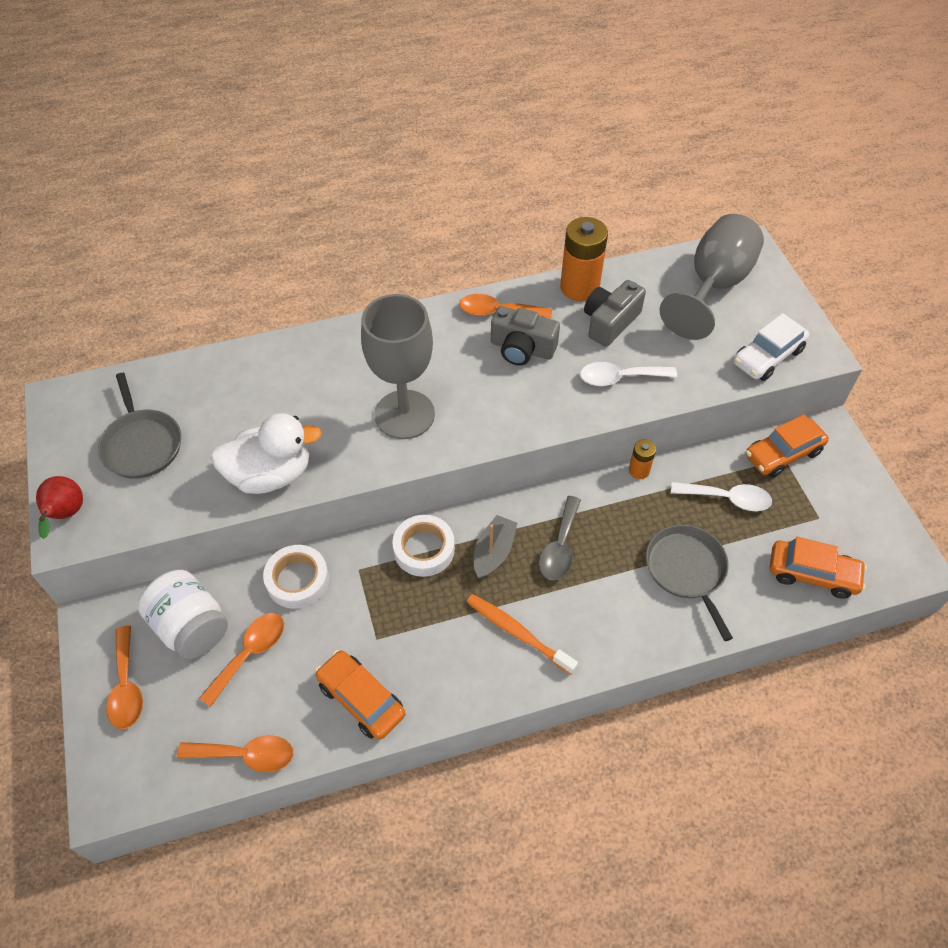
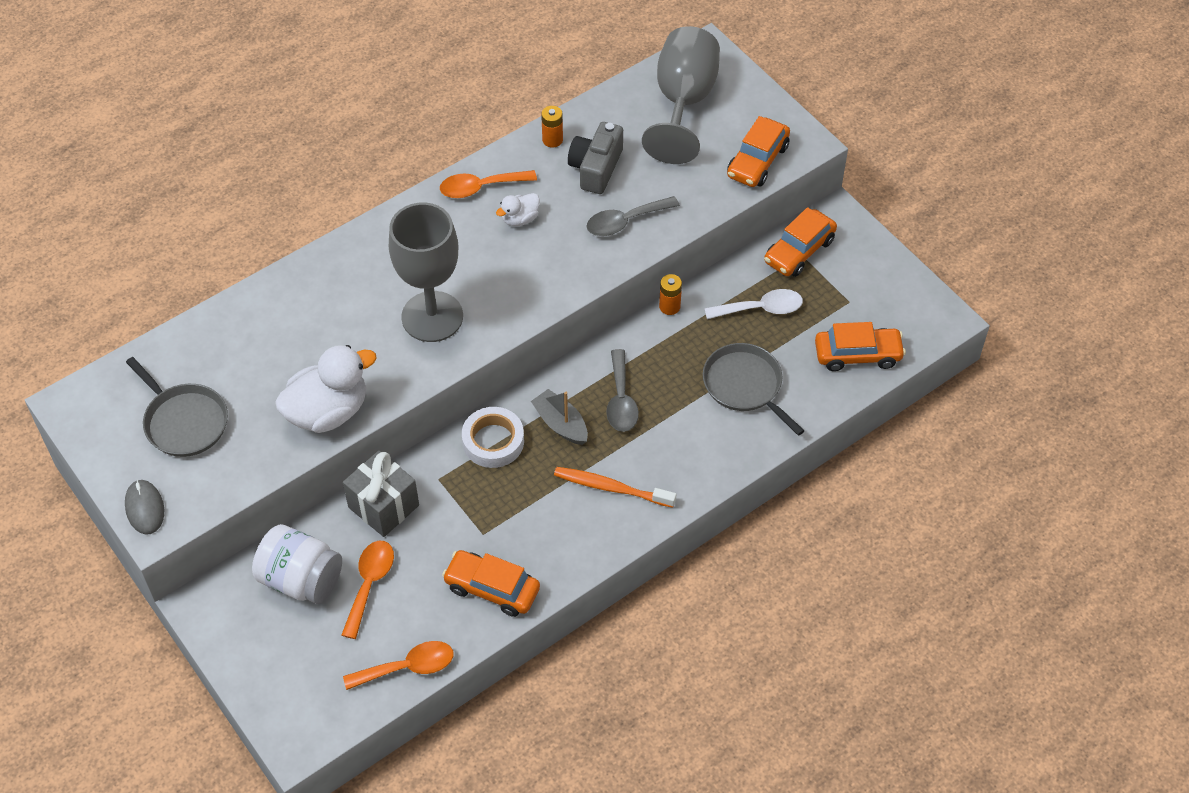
camera: 20 degrees left, 0 degrees up
red pear [36,476,83,539] -> grey mouse [125,480,164,535]
orange spoon [106,626,143,729] -> none
white tape [263,545,329,609] -> grey gift [343,451,419,537]
grey boat [474,515,517,579] -> grey boat turned 45 degrees counterclockwise [531,389,588,445]
grey camera [491,306,560,366] -> white duck [496,193,540,226]
orange battery [560,217,608,301] -> orange battery [541,106,563,147], size x0.50
white spoon [580,362,677,386] -> grey spoon [586,196,680,236]
white car [734,313,809,381] -> orange car [727,116,790,187]

